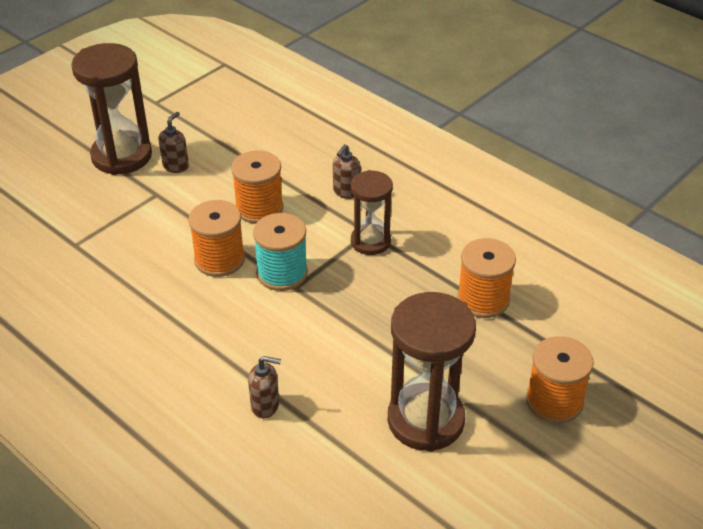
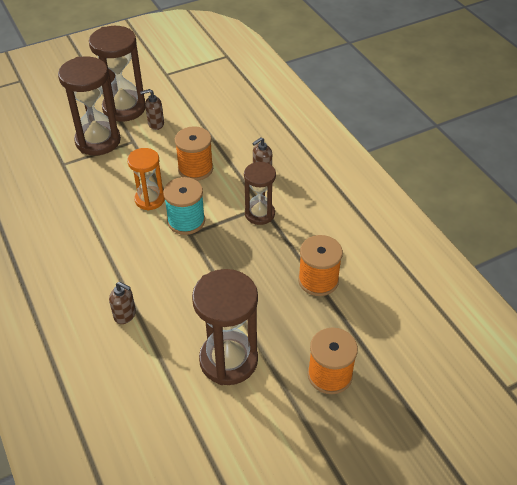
camera: 20 degrees right, 5 degrees up
brown soap dispenser [158,112,189,173] -> brown soap dispenser turned 150 degrees counterclockwise [140,89,164,130]
orange spool [188,200,245,277] -> orange hourglass [127,148,165,211]
none -> brown hourglass [58,57,121,156]

